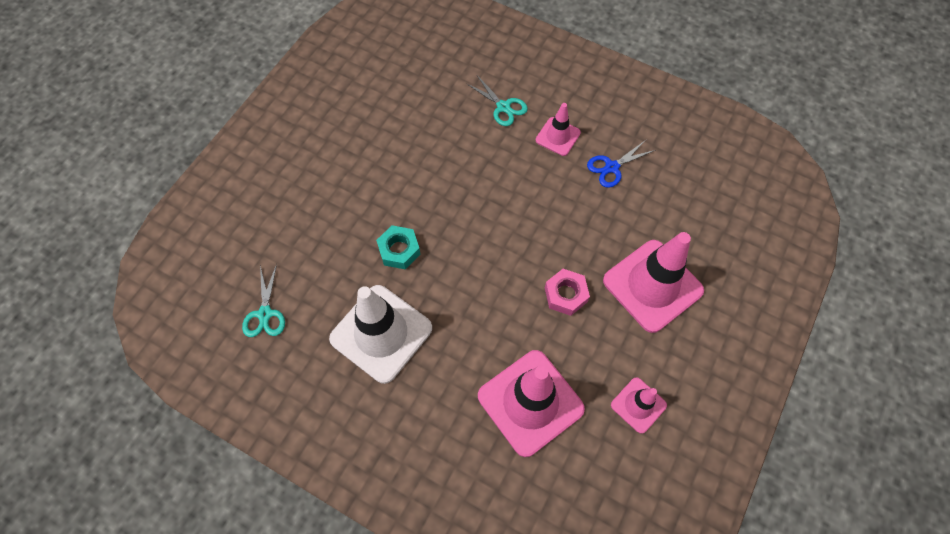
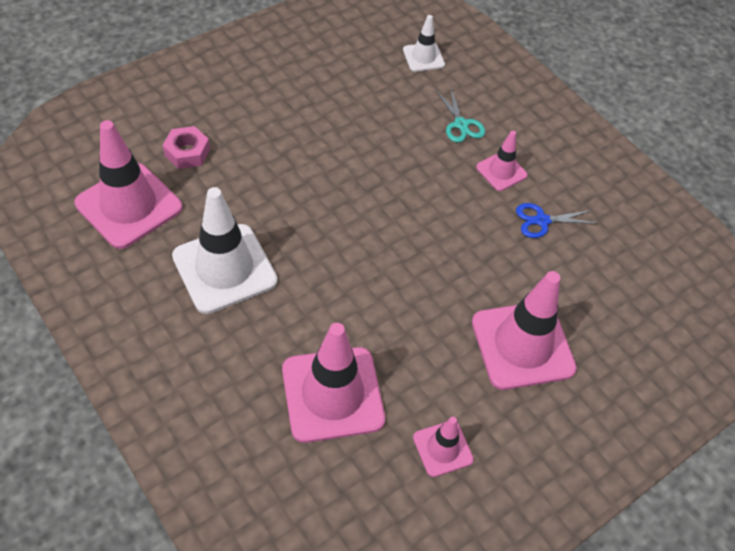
camera: 20 degrees right, 10 degrees down
turquoise scissors [242,264,285,337] -> pink traffic cone [74,120,182,249]
turquoise nut [376,225,421,269] -> none
pink nut [545,269,590,316] -> pink nut moved to [162,126,210,169]
none -> white traffic cone [403,15,445,72]

